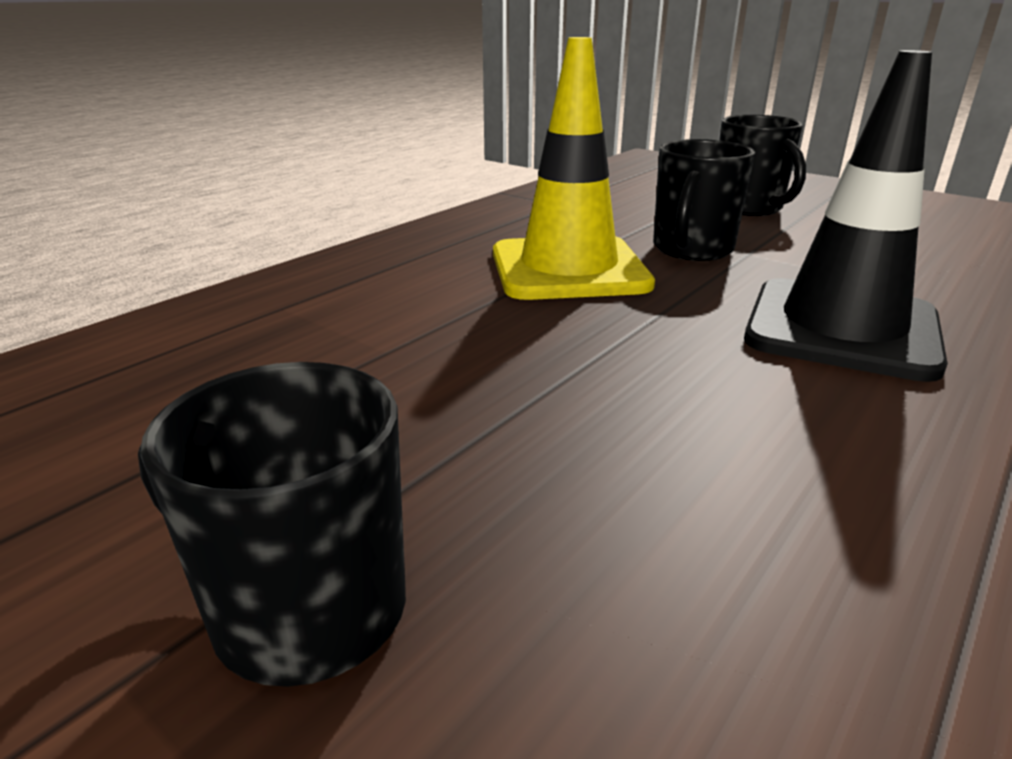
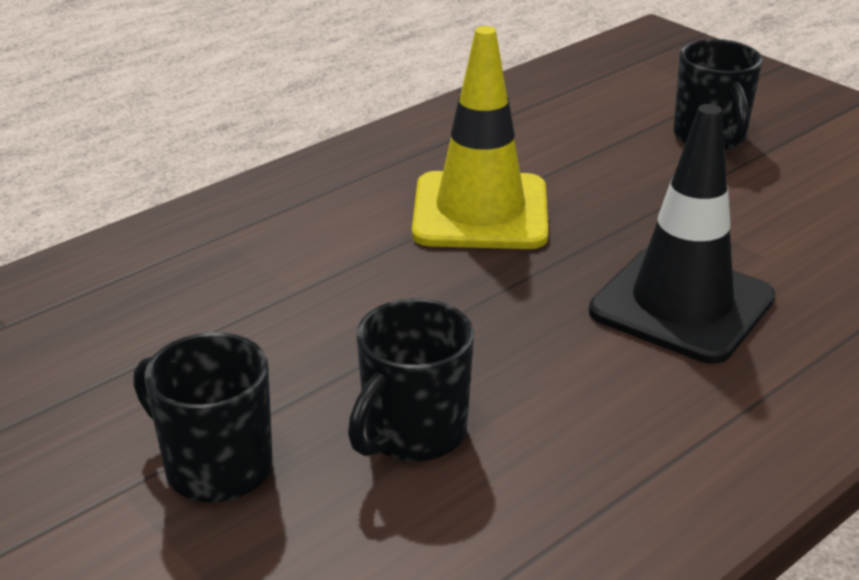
camera: 10 degrees right, 5 degrees up
black mug [653,139,755,261] -> black mug moved to [348,298,474,462]

